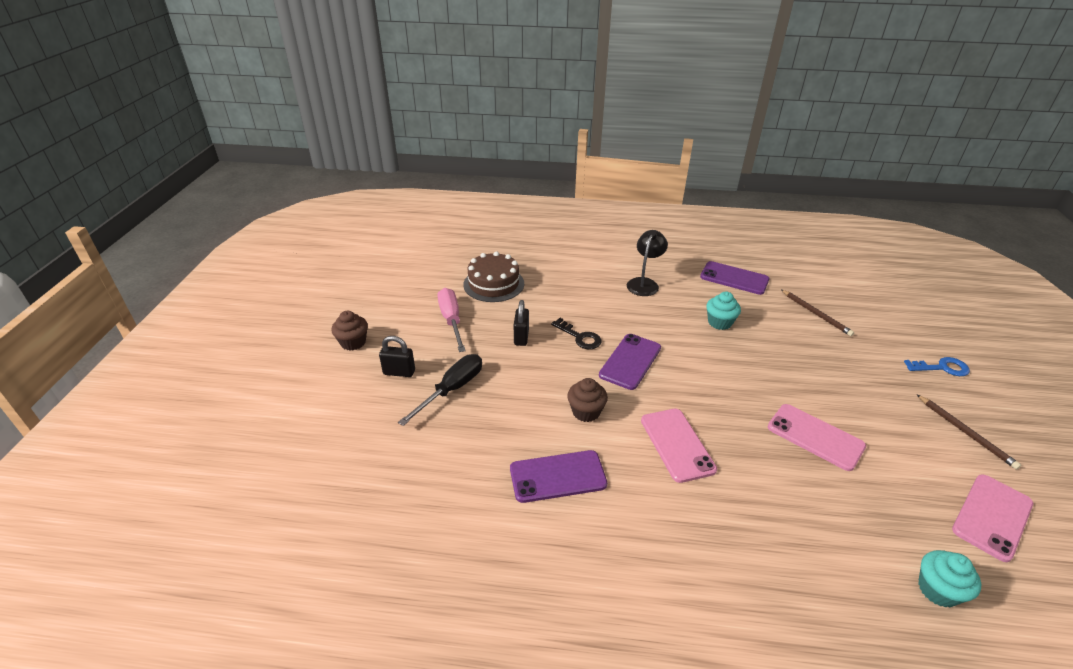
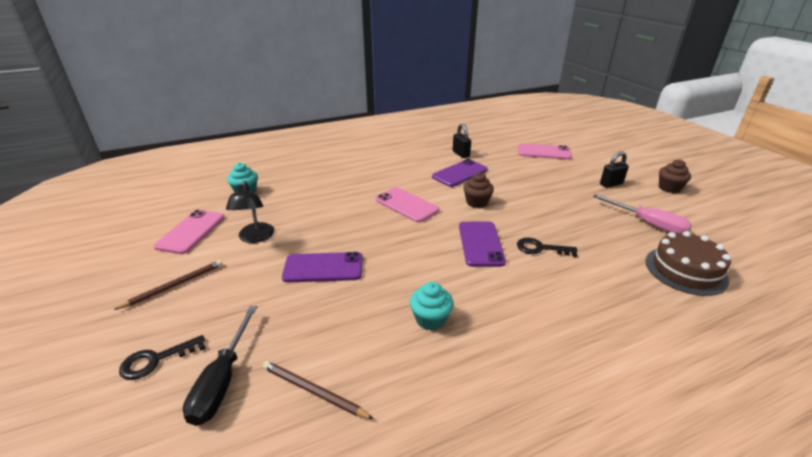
camera: 150 degrees right, 5 degrees down
black screwdriver [398,354,482,426] -> black screwdriver moved to [183,306,257,426]
black padlock [514,300,529,346] -> black padlock moved to [453,124,471,158]
black lamp [627,230,668,296] -> black lamp moved to [226,181,274,243]
purple phone [700,261,769,295] -> purple phone moved to [282,252,363,282]
pink phone [767,404,866,471] -> pink phone moved to [518,143,572,160]
blue key [904,357,970,376] -> black key [119,335,206,380]
brown pencil [916,394,1021,470] -> brown pencil turned 105 degrees clockwise [114,260,223,310]

